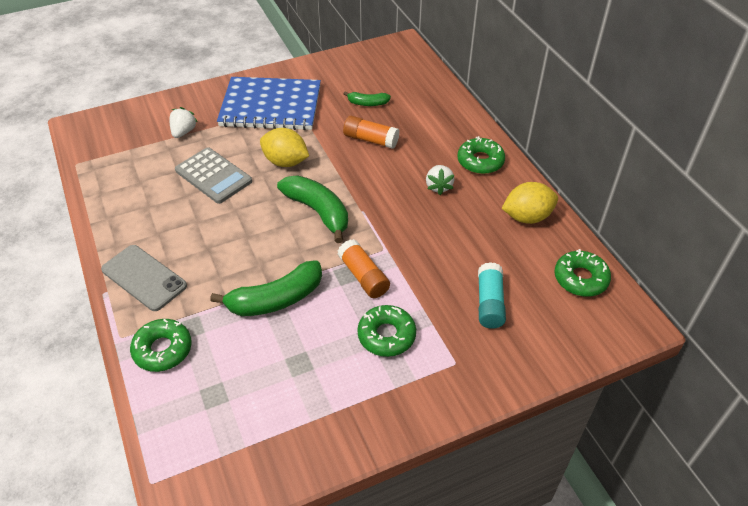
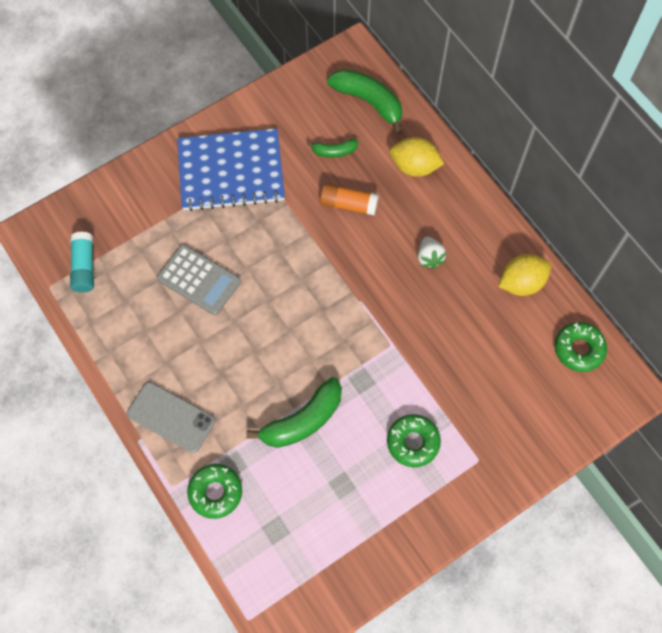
camera: 10 degrees left, 20 degrees up
white strawberry [169,107,198,138] -> none
yellow lemon [260,128,309,167] -> yellow lemon moved to [390,137,444,177]
green banana [277,175,348,243] -> green banana moved to [327,69,403,134]
orange glue stick [338,239,390,298] -> none
green donut [457,136,505,174] -> none
turquoise glue stick [478,262,506,329] -> turquoise glue stick moved to [70,232,94,292]

